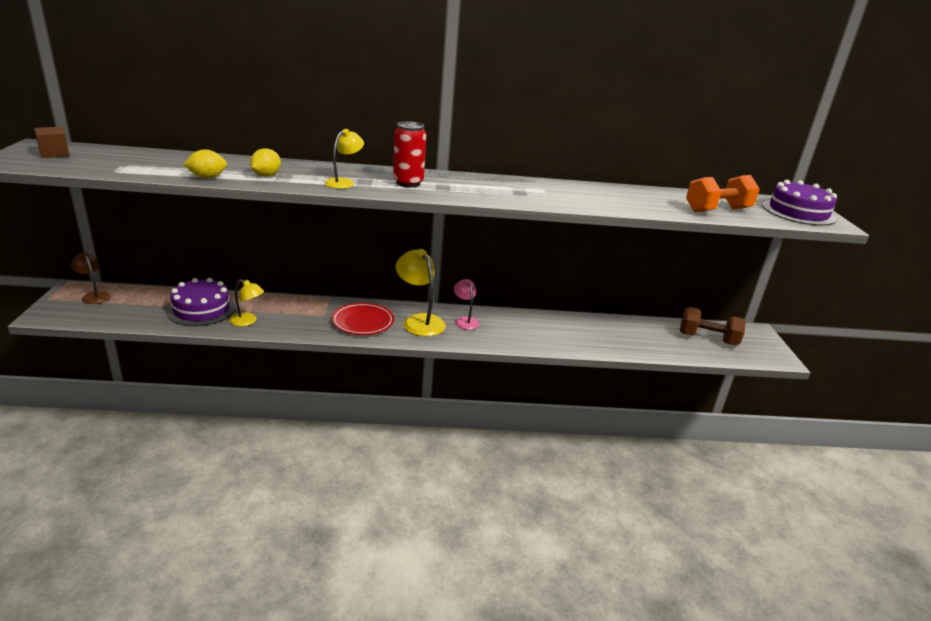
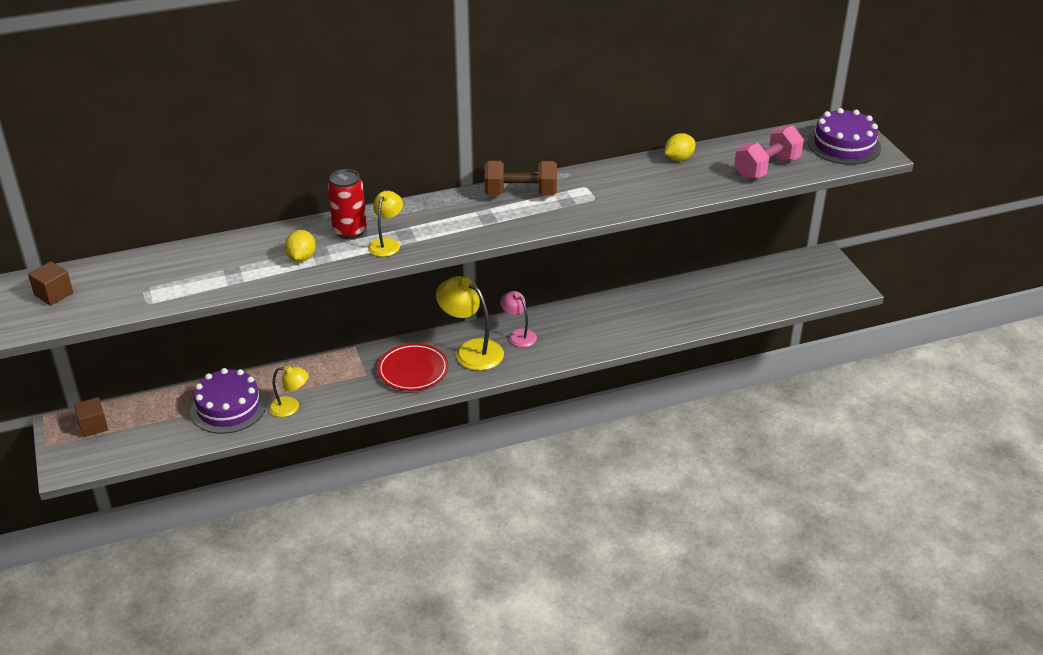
camera: 15 degrees left, 10 degrees up
brown lamp [71,252,110,304] -> brown cube [74,397,108,437]
yellow lemon [183,149,227,178] -> yellow lemon moved to [665,133,695,161]
red can [393,122,426,187] -> red can moved to [328,169,367,239]
brown dumbbell [680,307,746,345] -> brown dumbbell moved to [485,161,557,196]
orange dumbbell [686,175,760,212] -> pink dumbbell [734,125,804,179]

